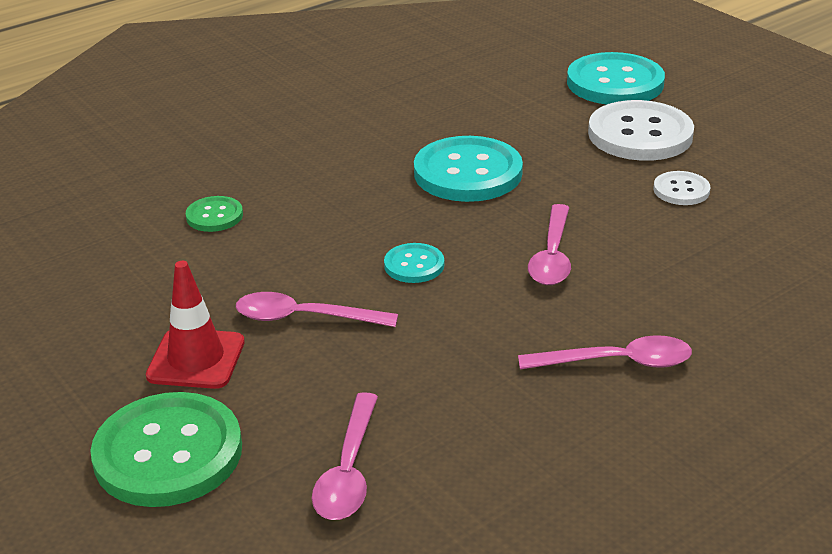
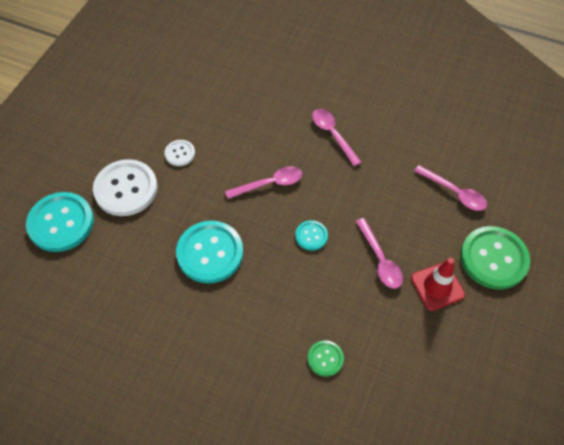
camera: 120 degrees left, 25 degrees up
pink spoon [312,392,378,520] -> pink spoon turned 60 degrees clockwise [414,165,487,211]

